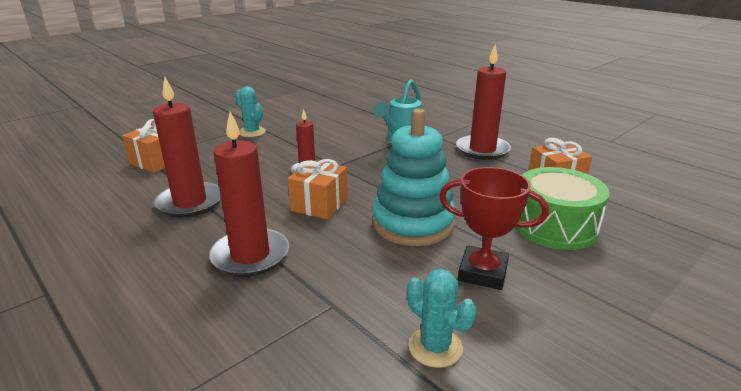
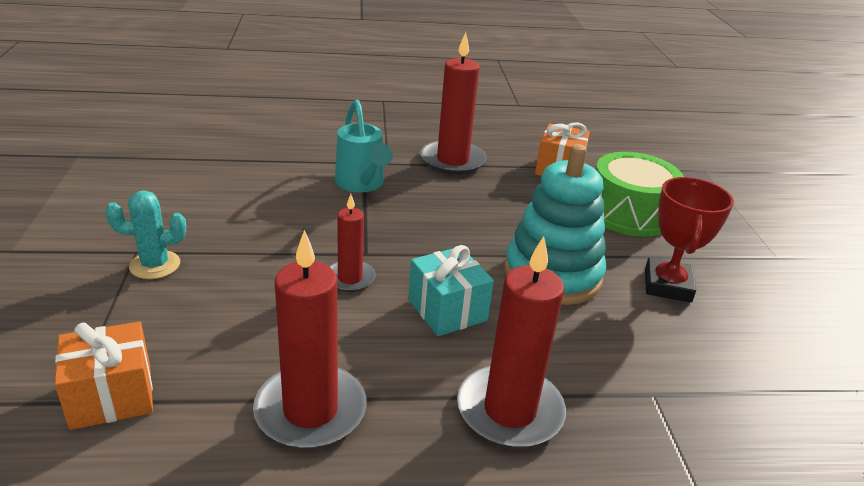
camera: 55 degrees left, 5 degrees up
orange gift [288,159,348,220] -> turquoise gift [408,245,494,336]
turquoise cactus [407,269,476,368] -> none
red trophy [439,167,549,290] -> red trophy turned 45 degrees counterclockwise [645,177,734,303]

